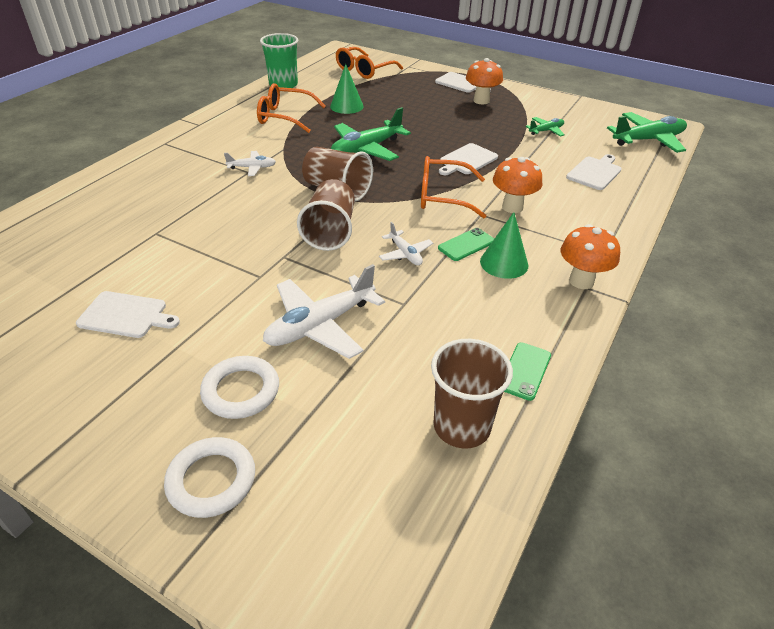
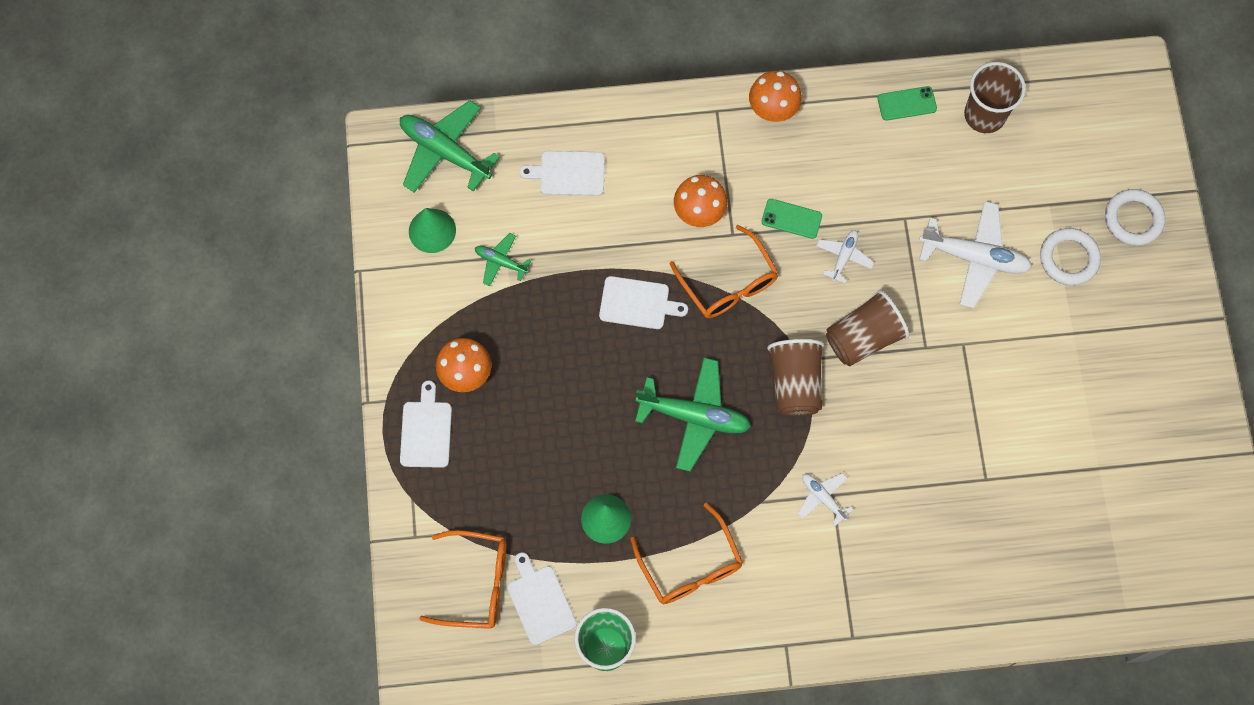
camera: 125 degrees left, 30 degrees up
white cutting board [76,291,180,338] -> white cutting board moved to [507,552,577,645]
green cone [480,212,528,279] -> green cone moved to [409,208,456,253]

